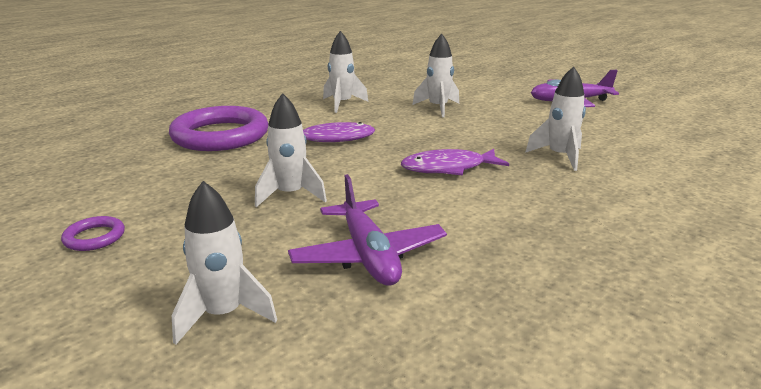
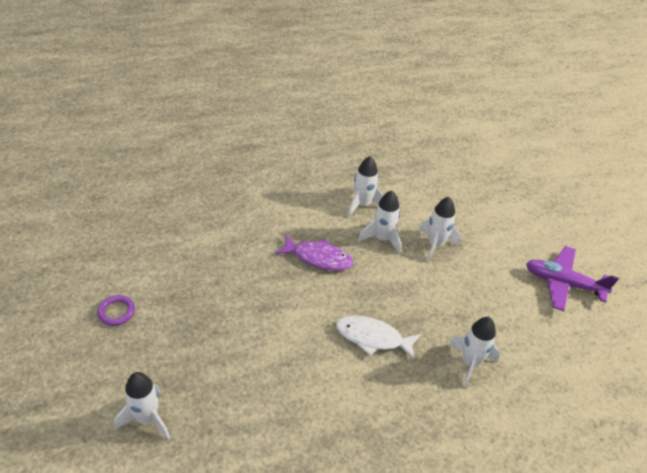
camera: 25 degrees right, 20 degrees up
purple ring [169,106,269,151] -> none
white rocket [255,93,327,207] -> white rocket moved to [358,190,401,254]
purple plane [288,174,447,286] -> none
purple fish [401,149,509,176] -> white fish [336,316,421,360]

